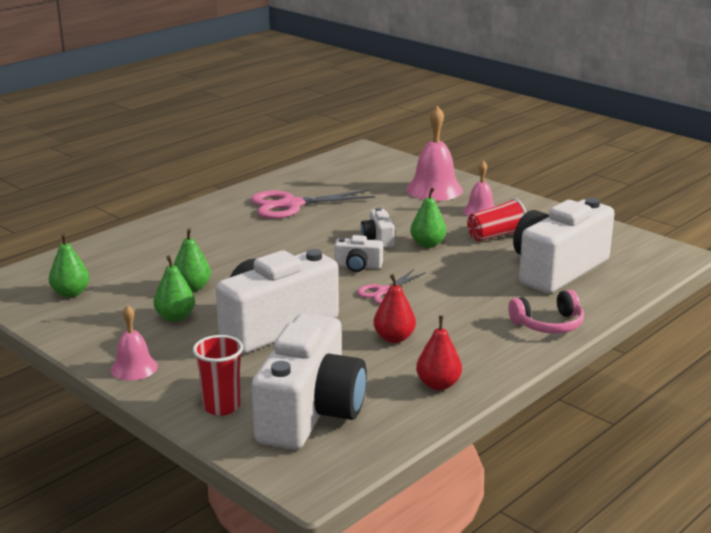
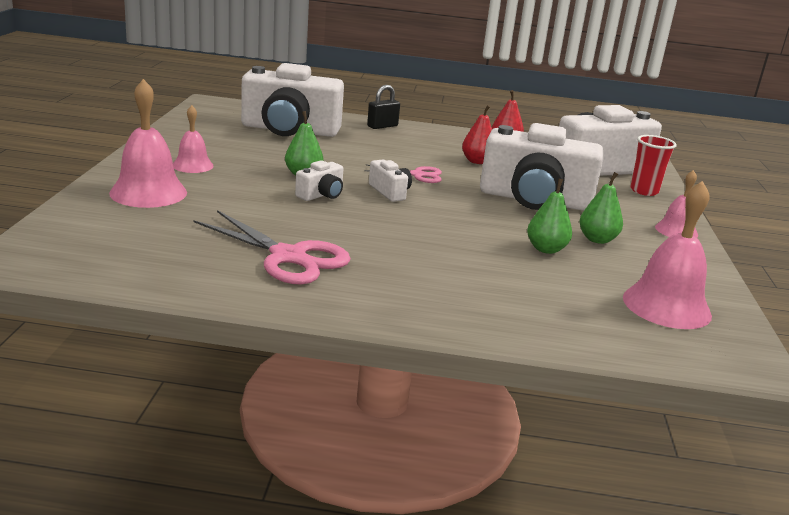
camera: 130 degrees left, 0 degrees up
green pear [49,233,89,298] -> pink bell [623,181,712,329]
red cup [467,198,527,241] -> none
pink headphones [508,290,584,334] -> black padlock [367,85,400,129]

